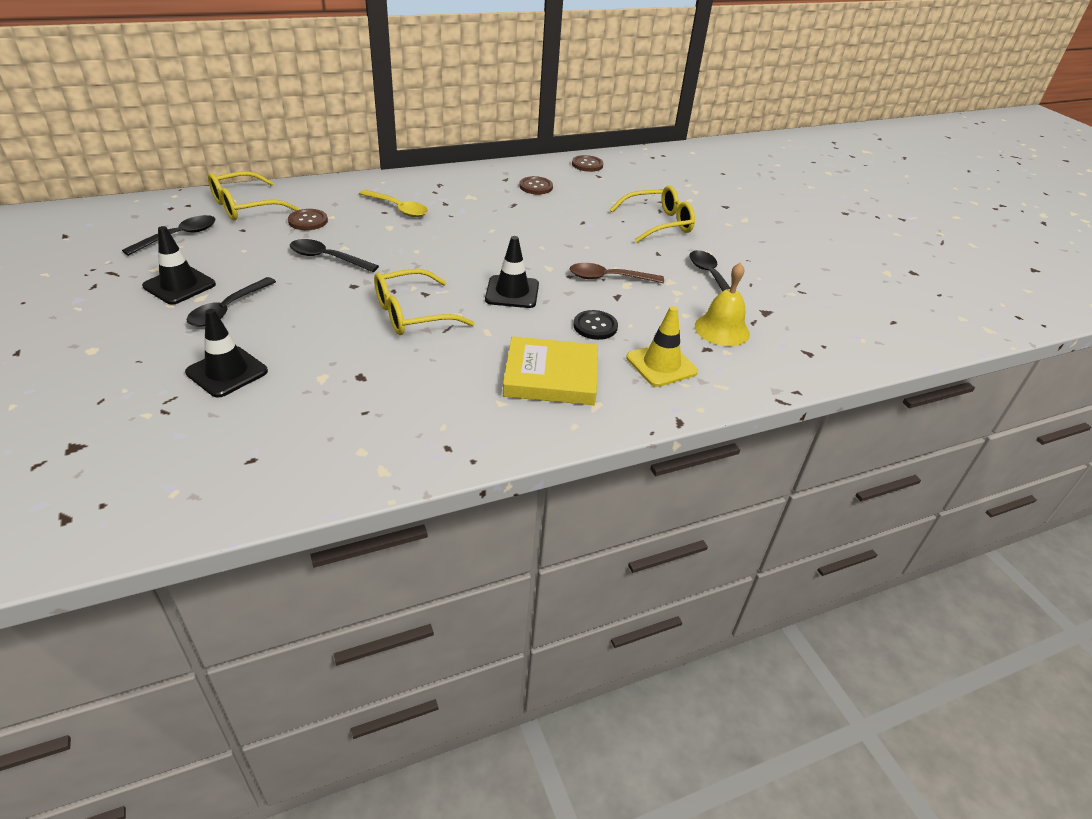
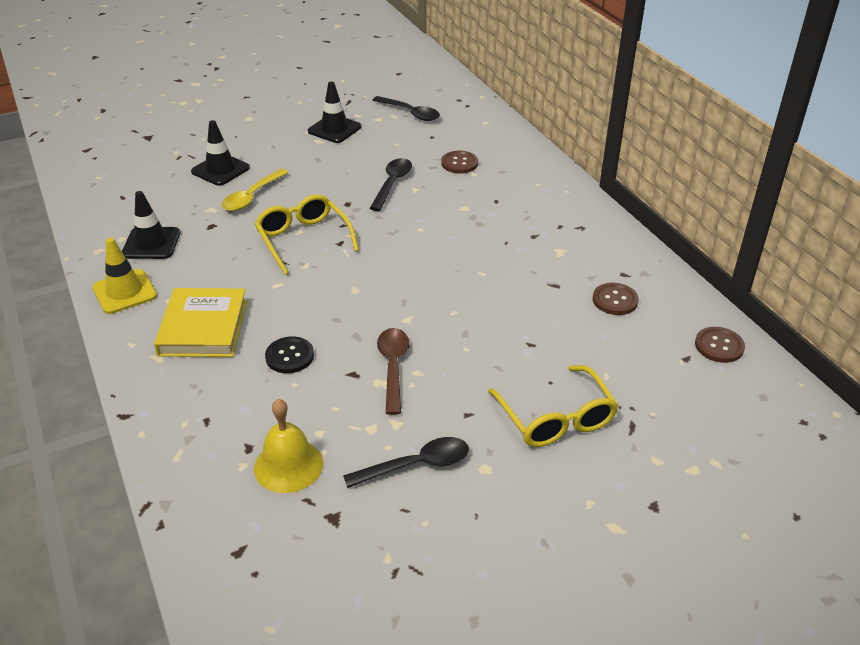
camera: 90 degrees right, 0 degrees up
black spoon [186,277,276,327] -> none
yellow glasses [208,171,299,220] -> none
yellow spoon [359,190,428,217] -> yellow spoon moved to [222,169,289,211]
black traffic cone [485,236,539,308] -> black traffic cone moved to [122,191,180,259]
yellow traffic cone [626,306,698,387] -> yellow traffic cone moved to [92,238,157,314]

